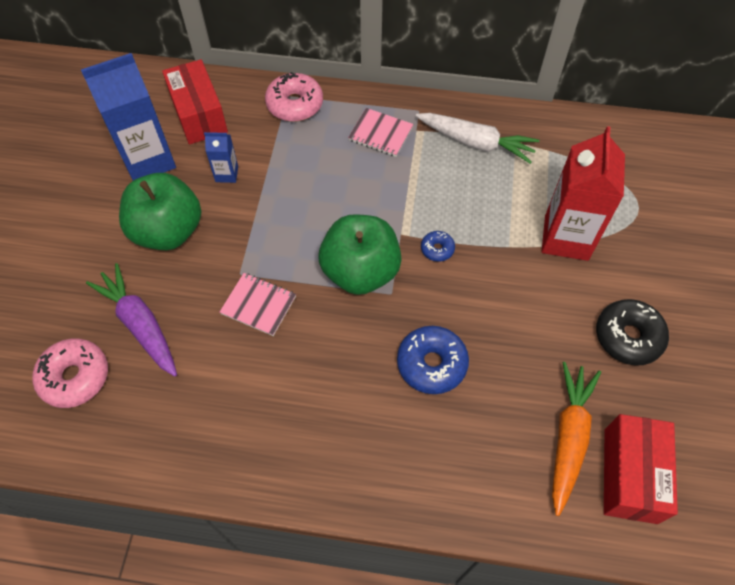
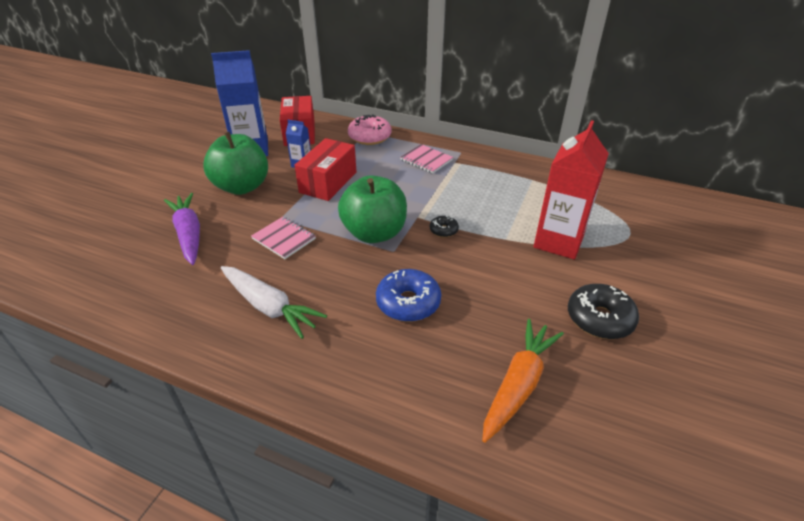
camera: 15 degrees right, 20 degrees down
pink donut [33,338,108,408] -> none
white carrot [416,113,539,164] -> white carrot moved to [221,266,327,339]
blue donut [421,231,455,262] -> black donut [430,216,459,237]
red box [604,414,678,524] -> red box moved to [295,138,356,201]

